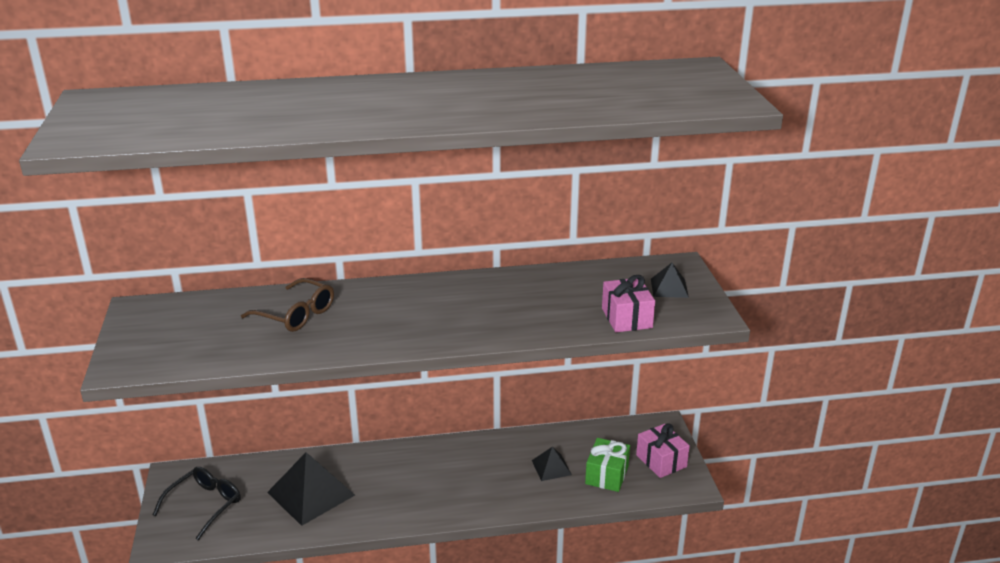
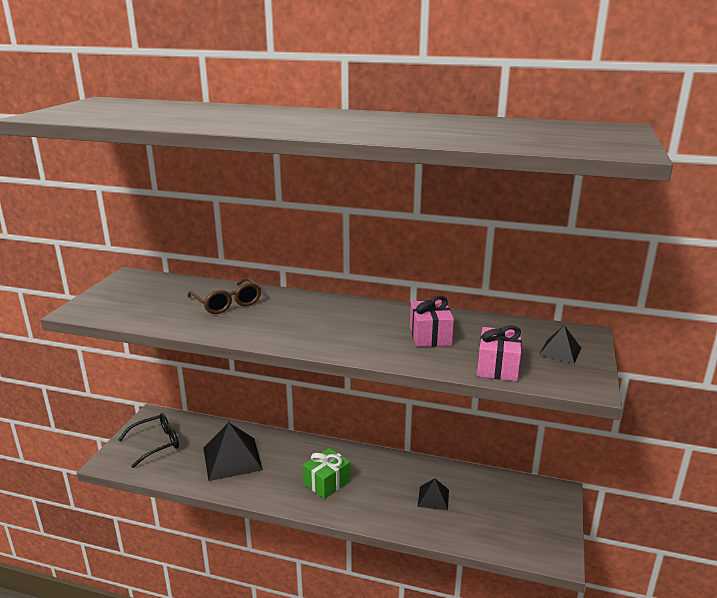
camera: 25 degrees right, 5 degrees down
green gift [585,438,630,492] -> green gift moved to [303,448,351,499]
pink gift [636,423,690,478] -> pink gift moved to [410,296,454,347]

